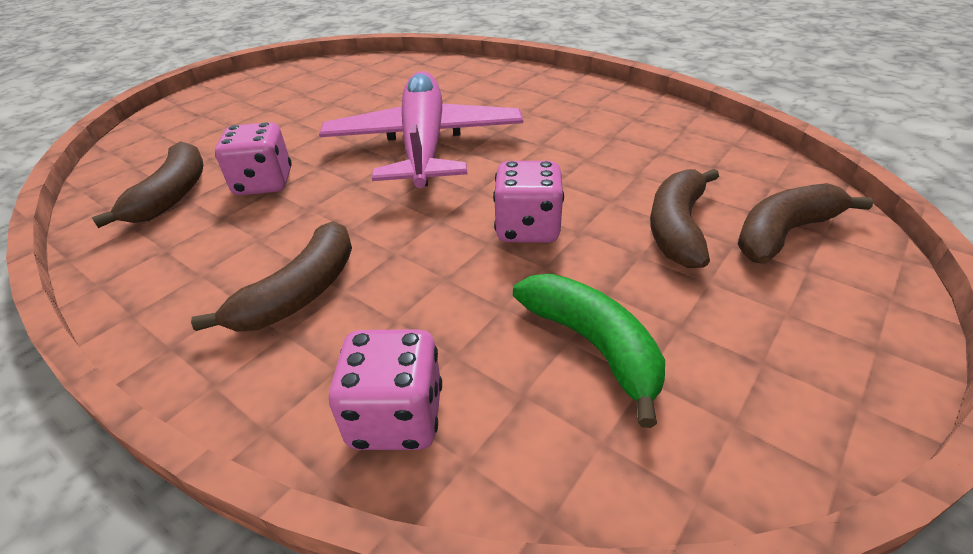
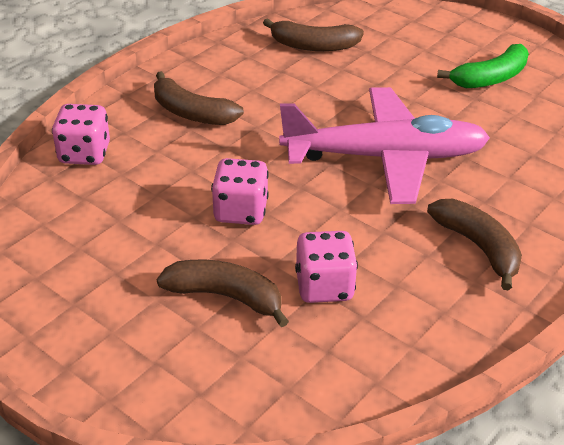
camera: 90 degrees right, 0 degrees up
pink dice [215,122,292,195] -> pink dice moved to [295,231,358,303]
green banana [513,273,665,428] -> green banana moved to [437,44,529,88]
brown banana [738,183,873,264] -> brown banana moved to [427,199,522,290]

